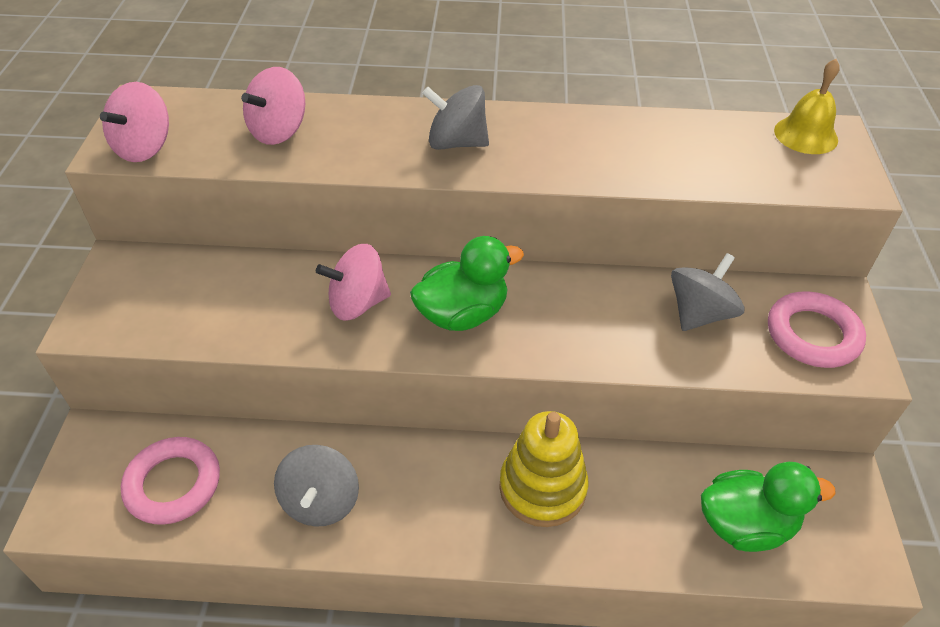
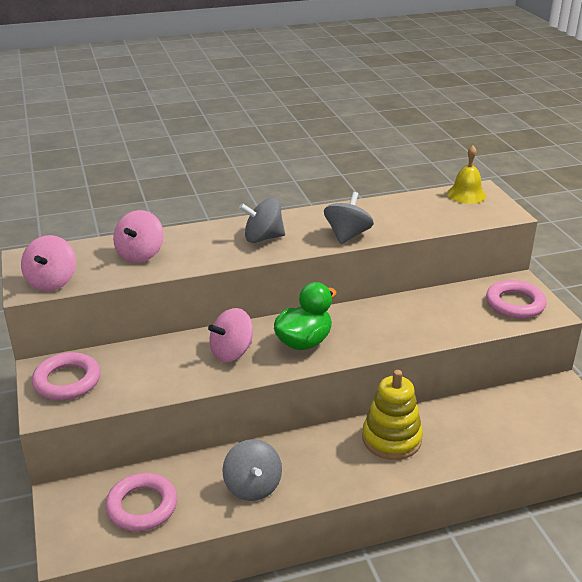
camera: 20 degrees left, 15 degrees down
grey spinning top [671,253,744,331] -> grey spinning top moved to [324,192,374,244]
green duck [701,462,835,552] -> none
none -> pink ring [32,352,101,400]

